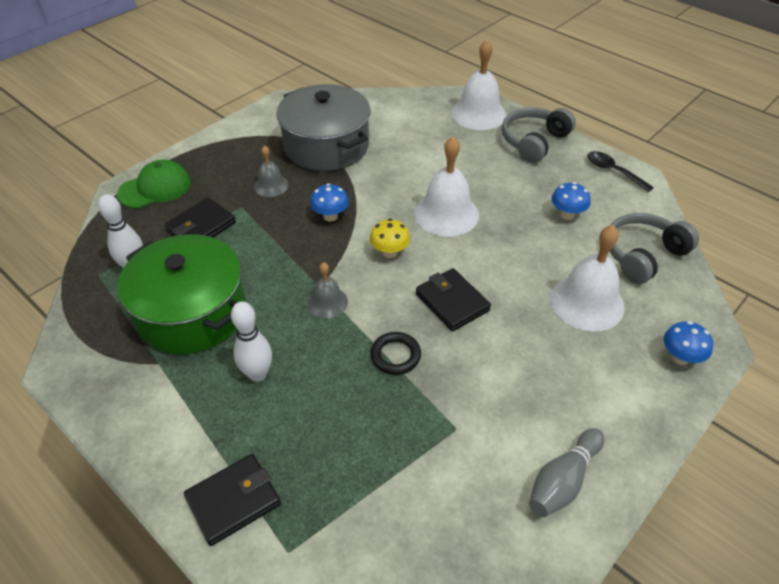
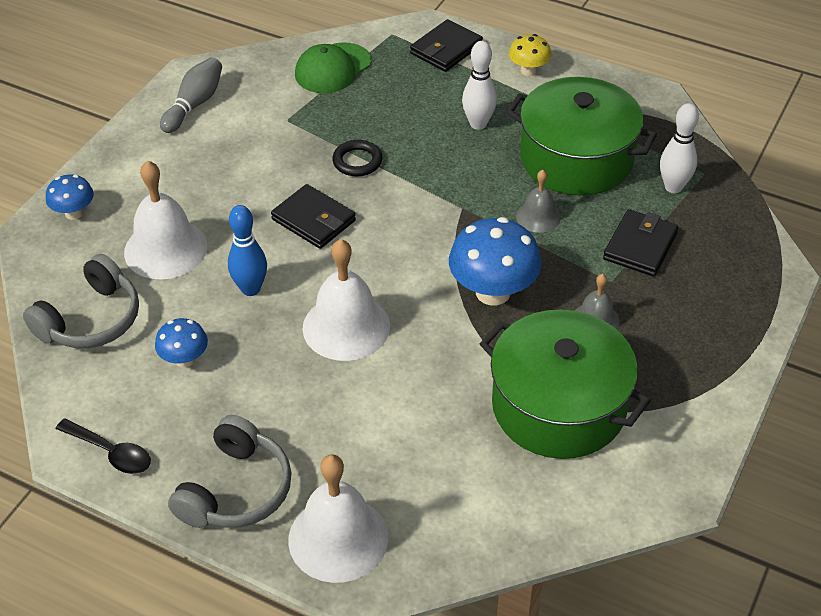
camera: 165 degrees right, 0 degrees up
green cap [117,160,191,208] -> green cap moved to [295,42,372,93]
grey pot [276,84,371,171] -> green pot [480,310,650,459]
grey bell [308,262,348,318] -> grey bell moved to [516,170,561,233]
blue mushroom [310,184,349,221] -> blue mushroom [449,217,542,305], size x1.83
yellow mushroom [370,219,410,258] -> yellow mushroom moved to [509,34,551,76]
none -> blue bowling pin [228,205,267,296]

